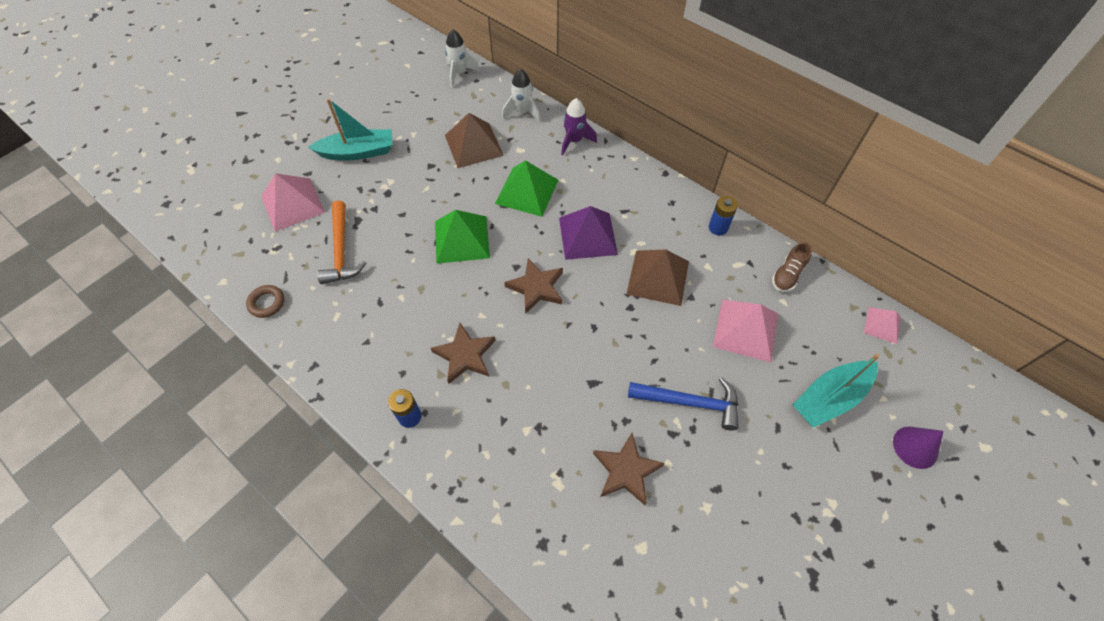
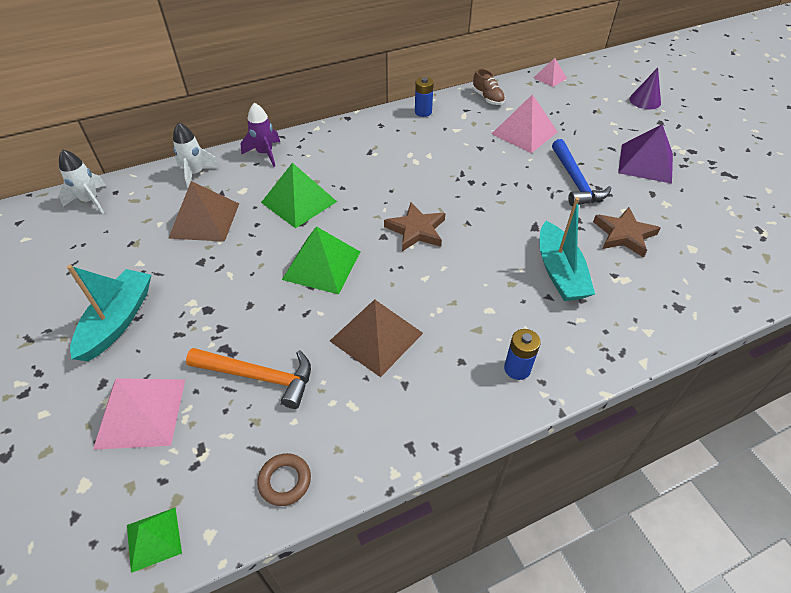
camera: 65 degrees left, 10 degrees down
brown star [431,323,496,384] -> none
purple pyramid [559,206,618,260] -> purple pyramid moved to [618,124,673,184]
brown pyramid [626,249,689,306] -> brown pyramid moved to [330,300,423,377]
blue hammer [628,377,739,430] -> blue hammer turned 135 degrees clockwise [552,139,612,206]
turquoise boat [793,354,880,428] -> turquoise boat moved to [539,197,595,301]
none -> green pyramid [127,507,182,573]

